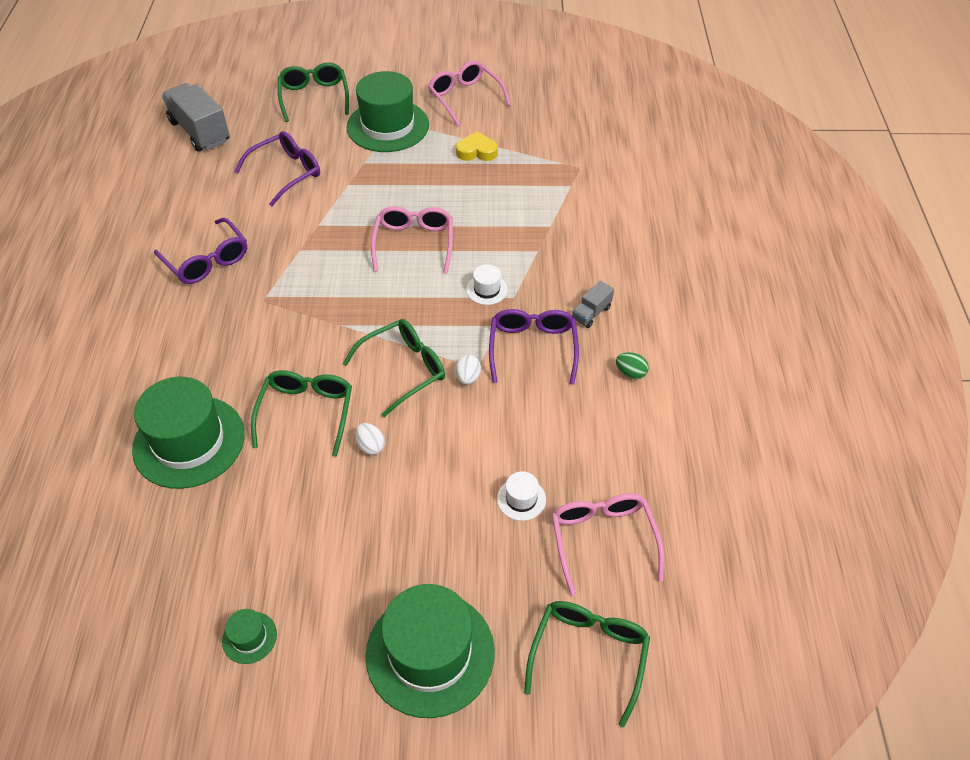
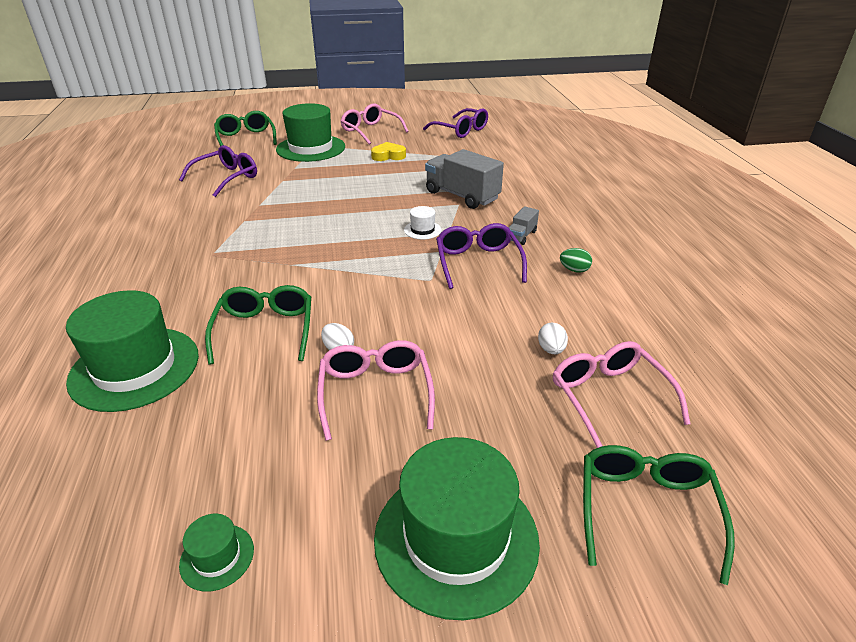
camera: 10 degrees left, 15 degrees down
purple glasses [154,218,247,284] -> purple glasses moved to [423,108,488,138]
grey truck [162,83,230,152] -> grey truck moved to [425,149,504,209]
green glasses [343,319,445,417] -> none
pink glasses [371,206,453,273] -> pink glasses moved to [317,340,435,441]
white egg [456,355,481,385] -> white egg moved to [538,323,568,354]
white hat [497,471,546,521] -> none

